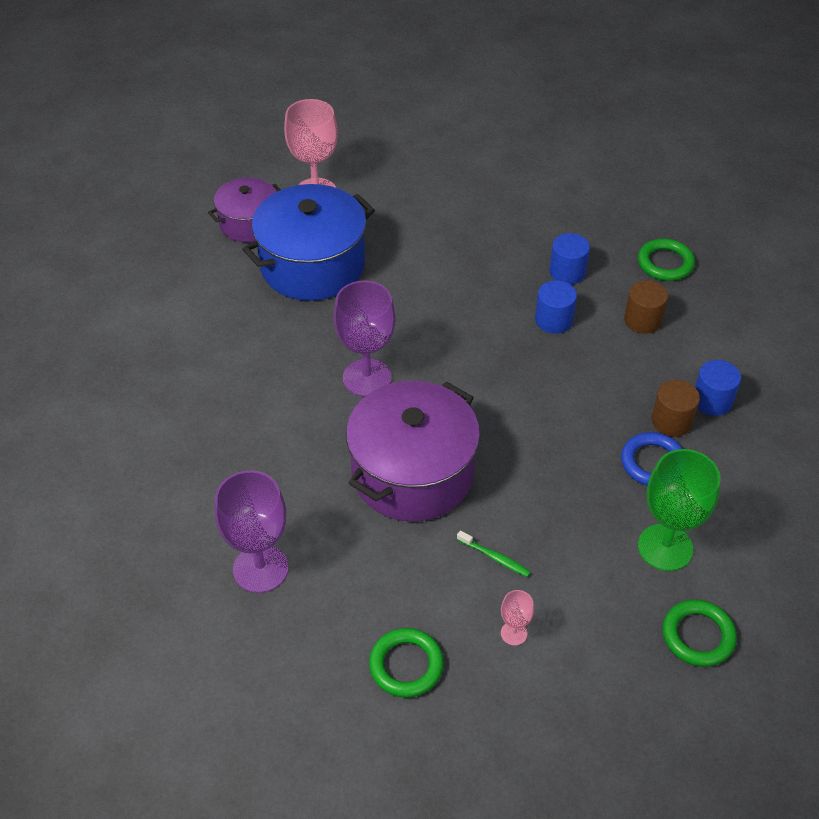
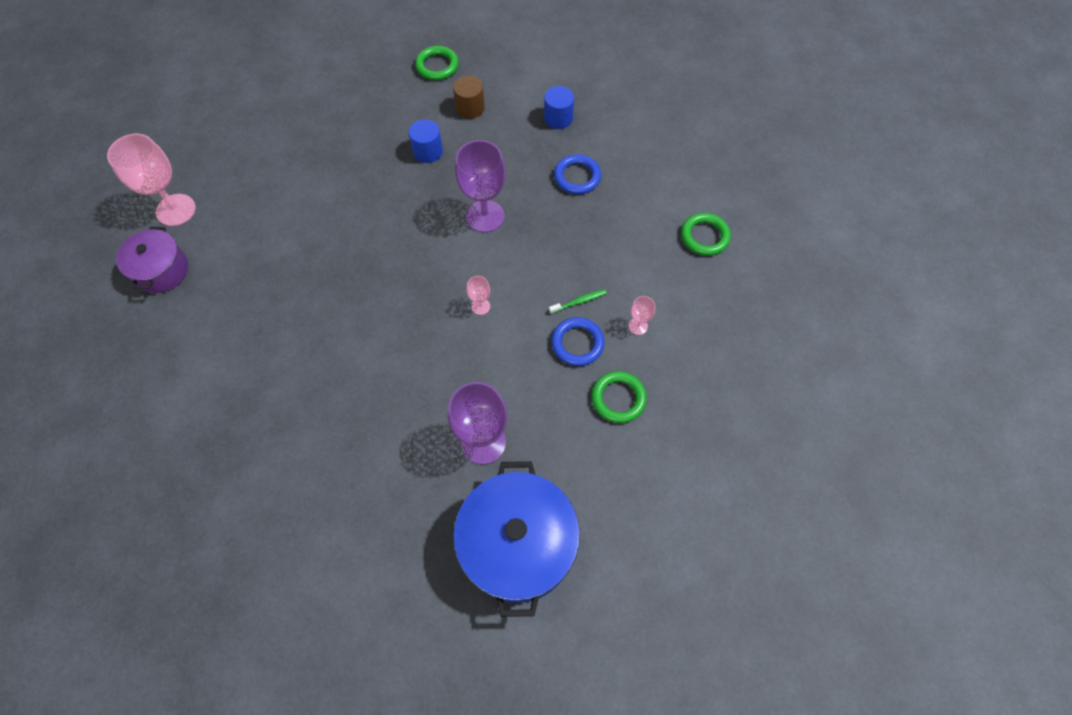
camera: 55 degrees left, 15 degrees up
blue pot [242,184,375,301] -> blue pot moved to [453,461,580,617]
purple goblet [333,280,396,397] -> purple goblet moved to [455,140,506,233]
purple pot [346,381,480,522] -> pink goblet [467,276,490,315]
blue cylinder [549,233,590,285] -> none
green goblet [638,449,721,571] -> none
brown cylinder [651,380,700,437] -> none
none -> blue ring [551,317,605,366]

